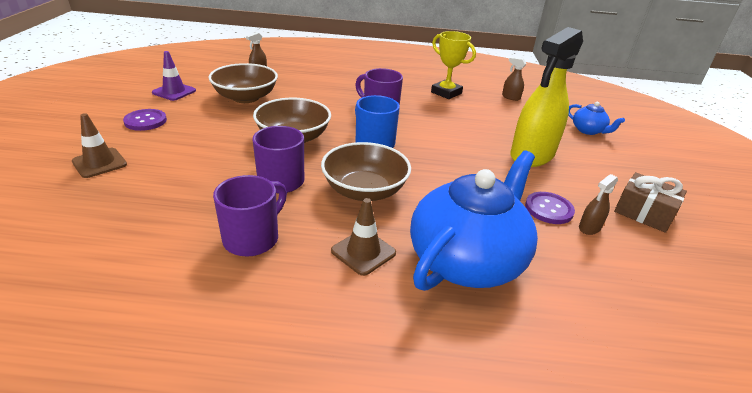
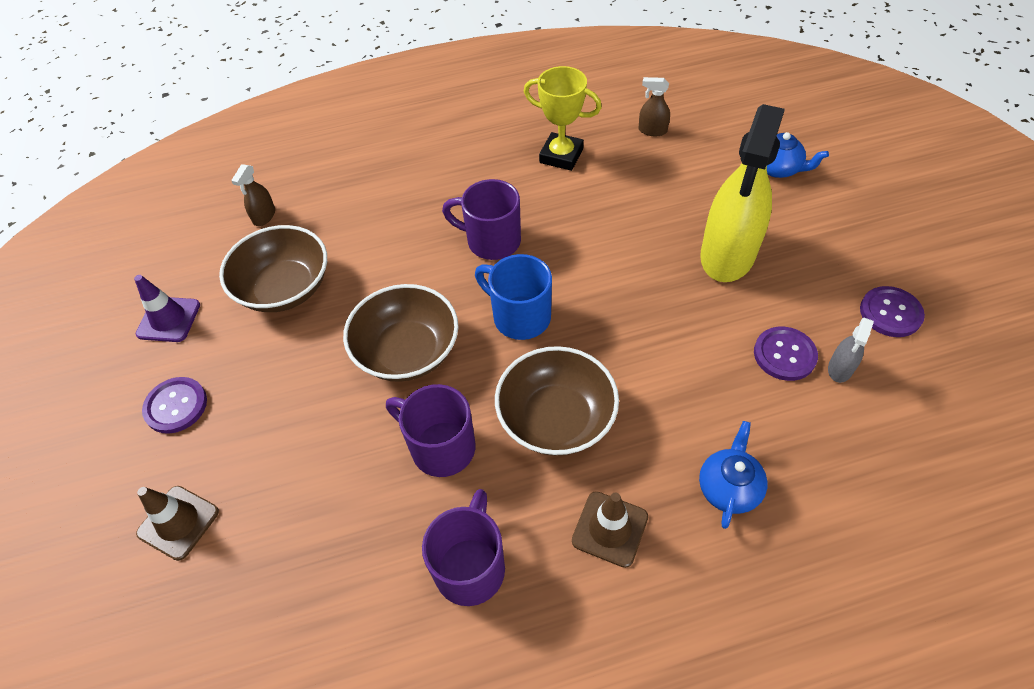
camera: 15 degrees left, 20 degrees up
blue teapot [410,151,538,291] -> blue teapot [699,421,768,529], size x0.44
brown spray bottle [579,174,618,235] -> grey spray bottle [828,318,874,383]
brown gift [614,172,687,233] -> purple button [860,286,925,337]

